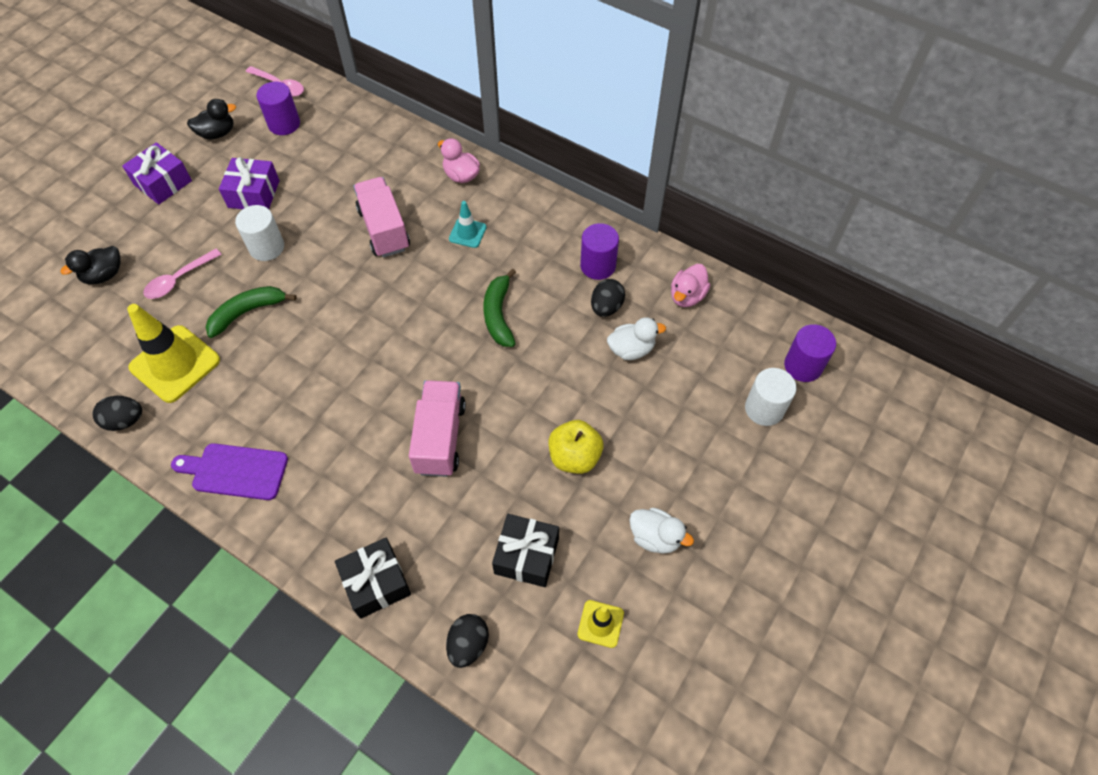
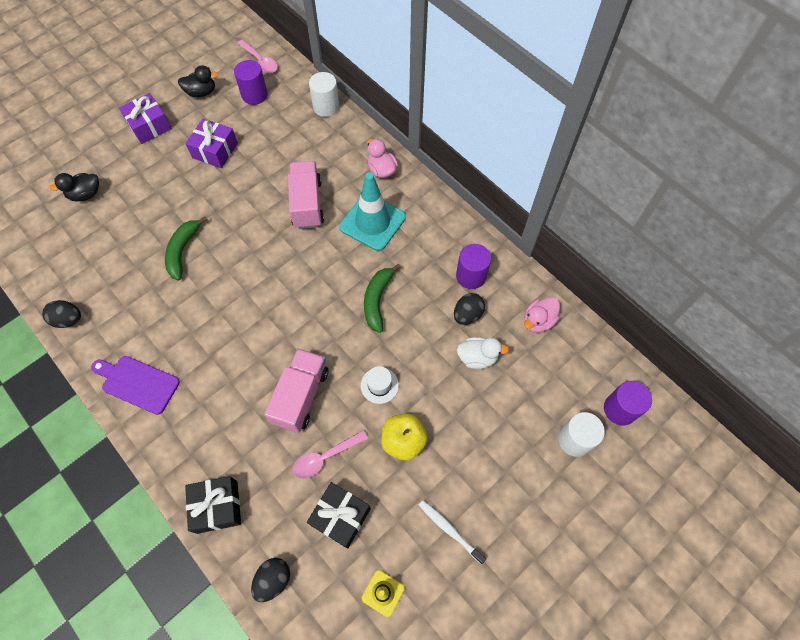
camera: 15 degrees right, 5 degrees up
yellow traffic cone [127,304,220,403] -> none
pink spoon [143,249,222,299] -> pink spoon moved to [292,430,368,479]
green banana [206,286,297,338] -> green banana turned 60 degrees counterclockwise [165,217,207,280]
white cylinder [235,205,284,261] -> white cylinder moved to [309,72,339,117]
turquoise traffic cone [449,201,486,248] -> turquoise traffic cone [339,172,406,251], size x1.98
white duck [629,508,694,554] -> white toothbrush [419,500,486,564]
none -> white hat [361,366,399,404]

